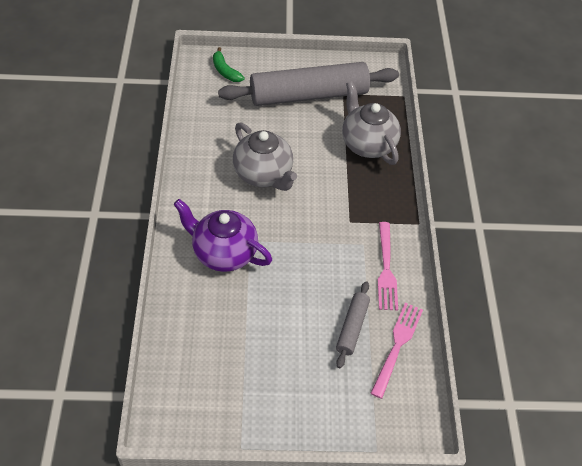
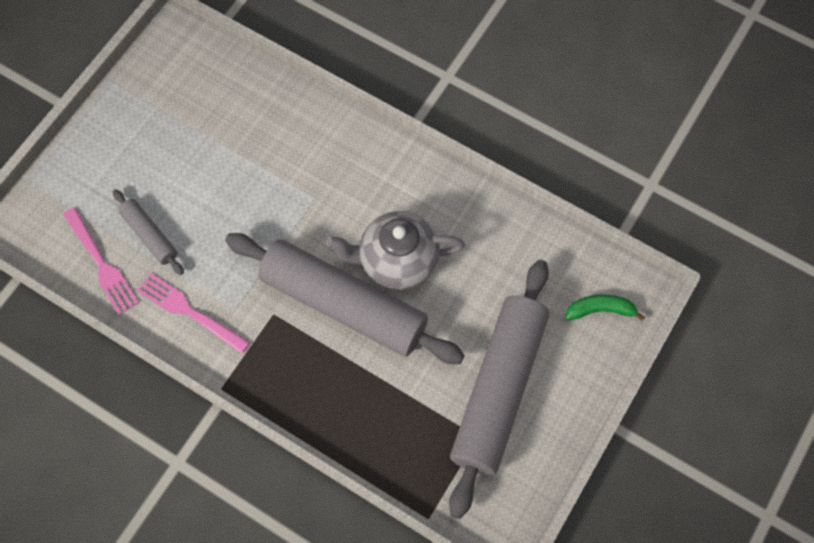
camera: 125 degrees right, 15 degrees up
purple teapot [173,199,272,272] -> none
grey teapot [342,81,401,165] -> none
none -> grey rolling pin [225,233,465,364]

